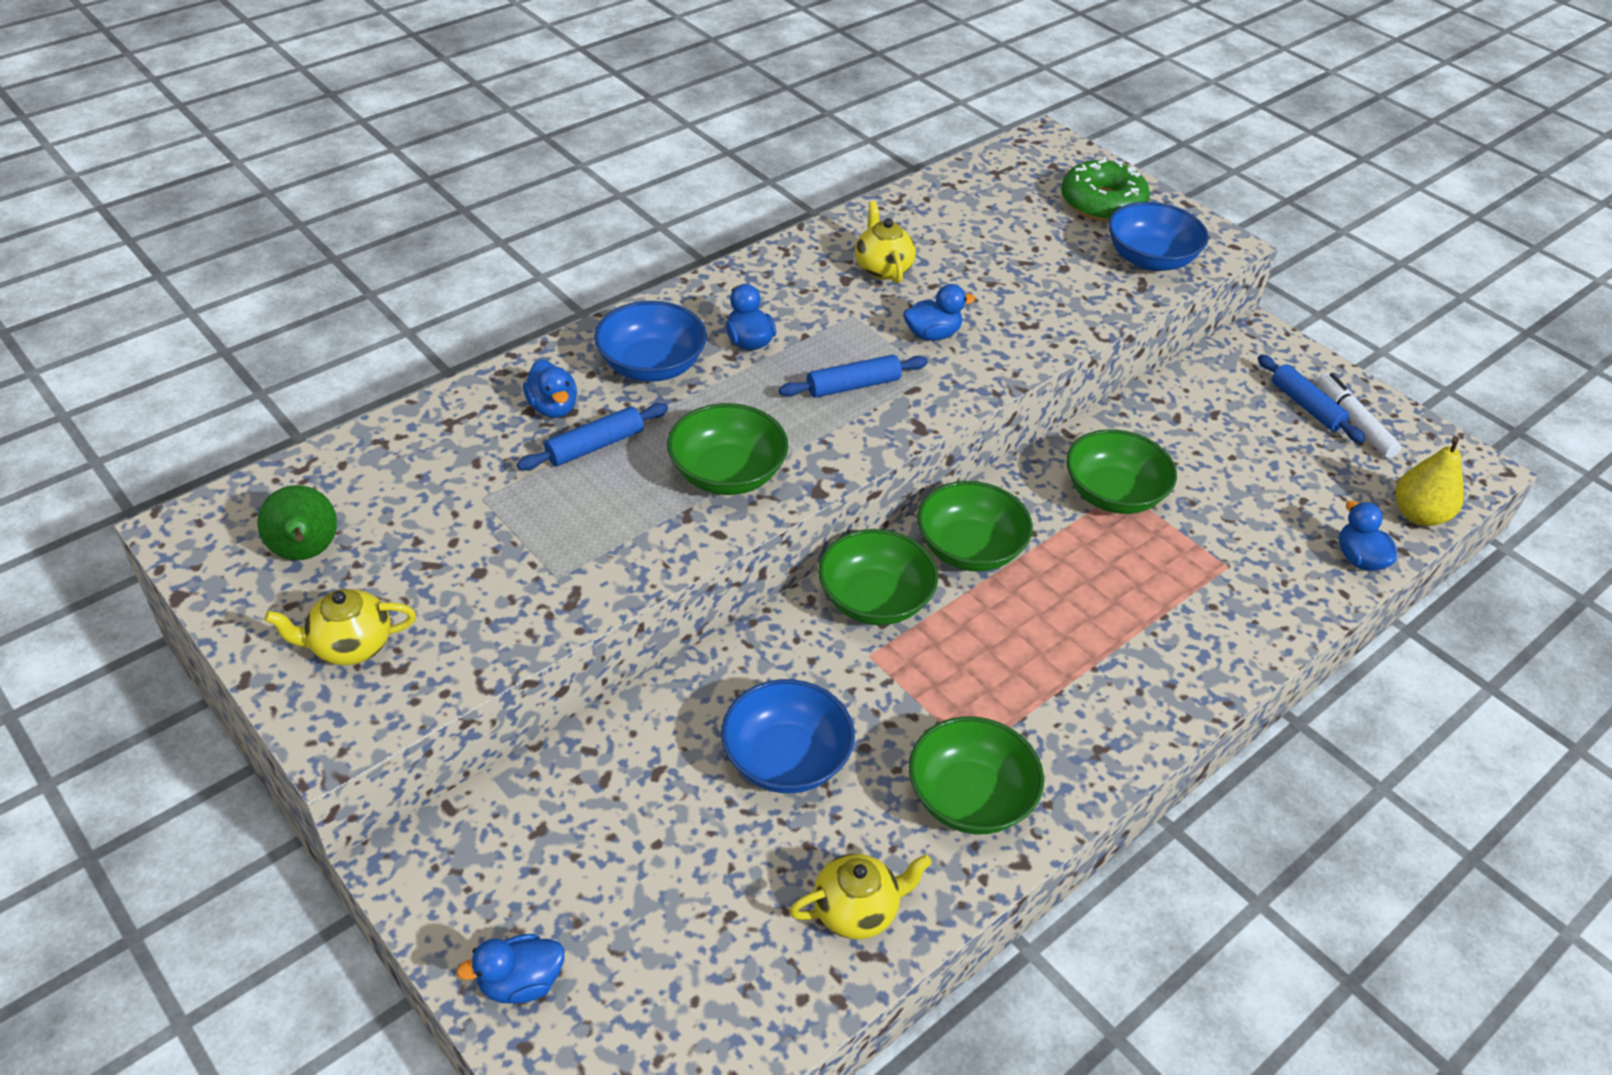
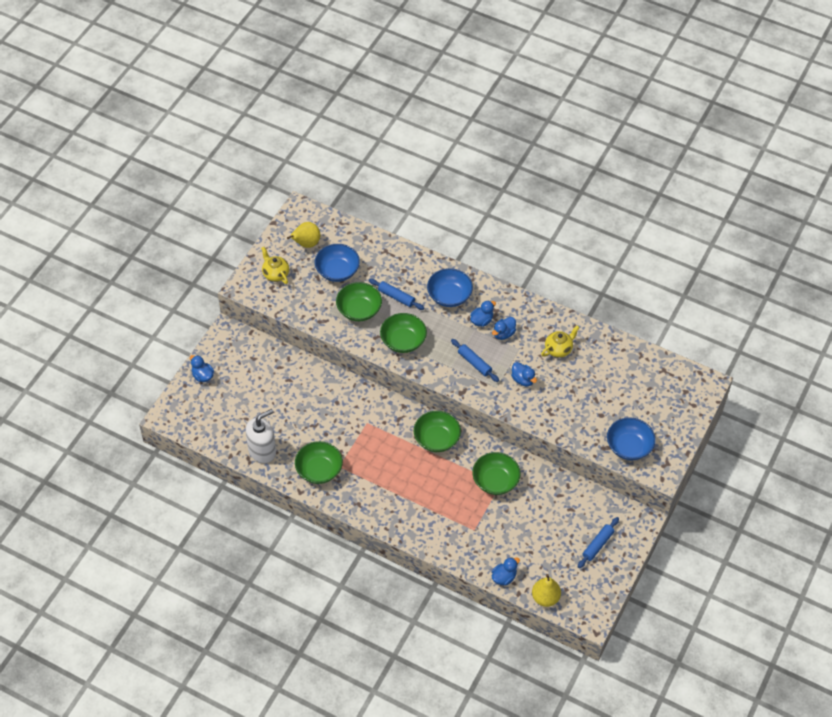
camera: 70 degrees right, 10 degrees up
green pear [257,485,337,560] -> yellow pear [287,222,320,248]
blue duck [523,359,577,418] -> blue duck moved to [492,317,516,340]
blue bowl [721,679,855,793] -> blue bowl moved to [315,244,360,282]
yellow teapot [789,854,932,939] -> white soap dispenser [245,409,276,463]
green bowl [818,529,938,625] -> green bowl moved to [336,282,382,321]
green donut [1061,157,1150,222] -> none
white marker [1317,373,1402,458] -> none

